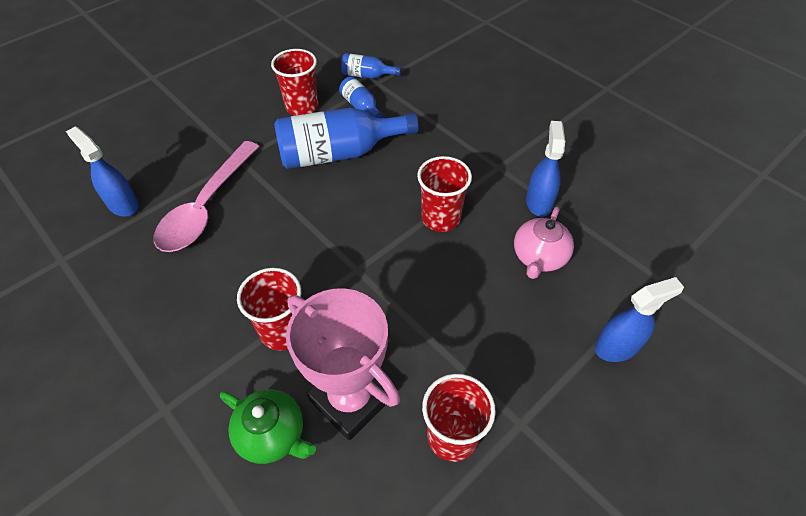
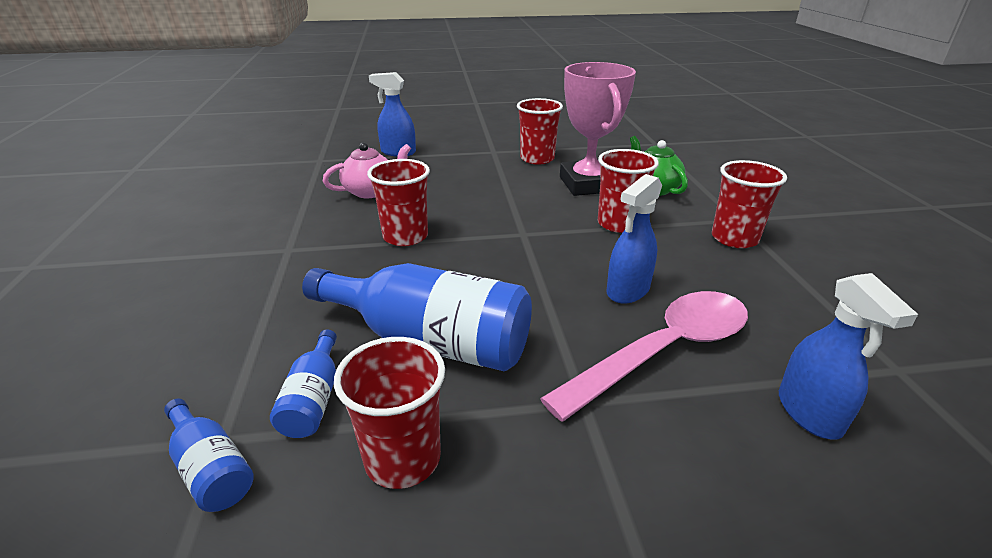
camera: 145 degrees left, 20 degrees down
blue spray bottle [526,121,565,217] -> blue spray bottle moved to [607,174,662,304]
none -> red cup [712,160,787,248]

